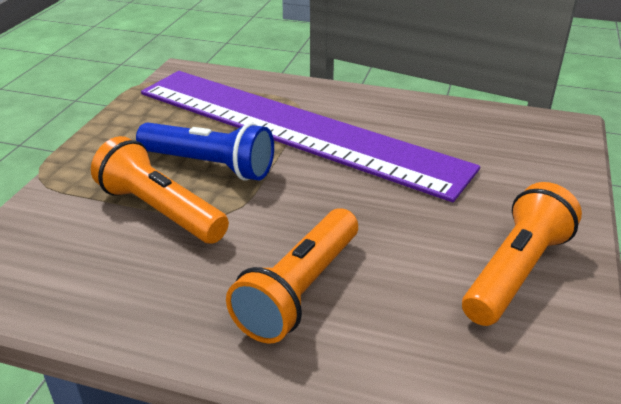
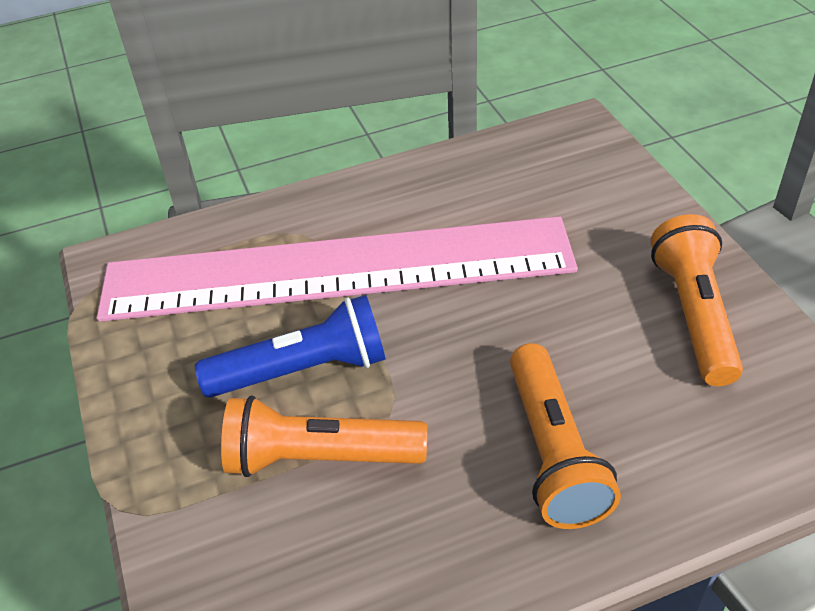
camera: 35 degrees left, 10 degrees up
purple ruler [141,71,480,202] -> pink ruler [97,216,578,322]

